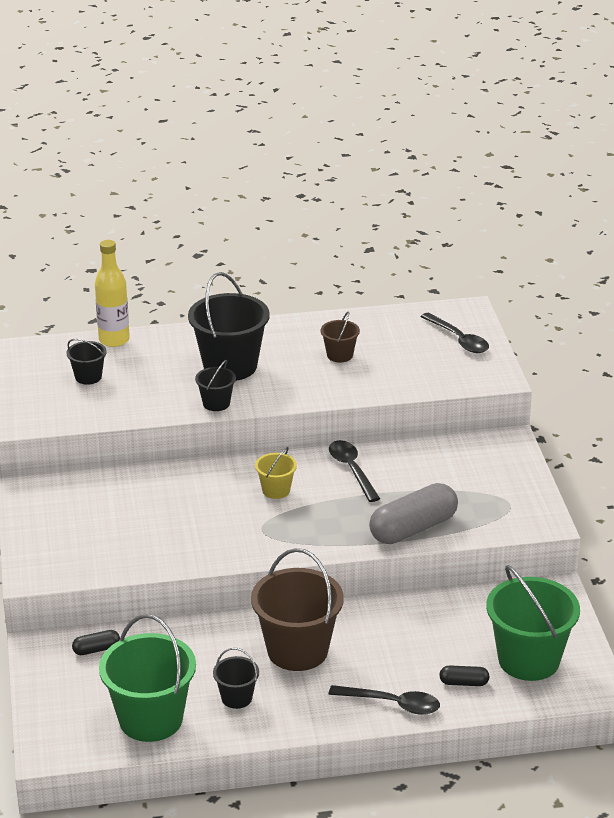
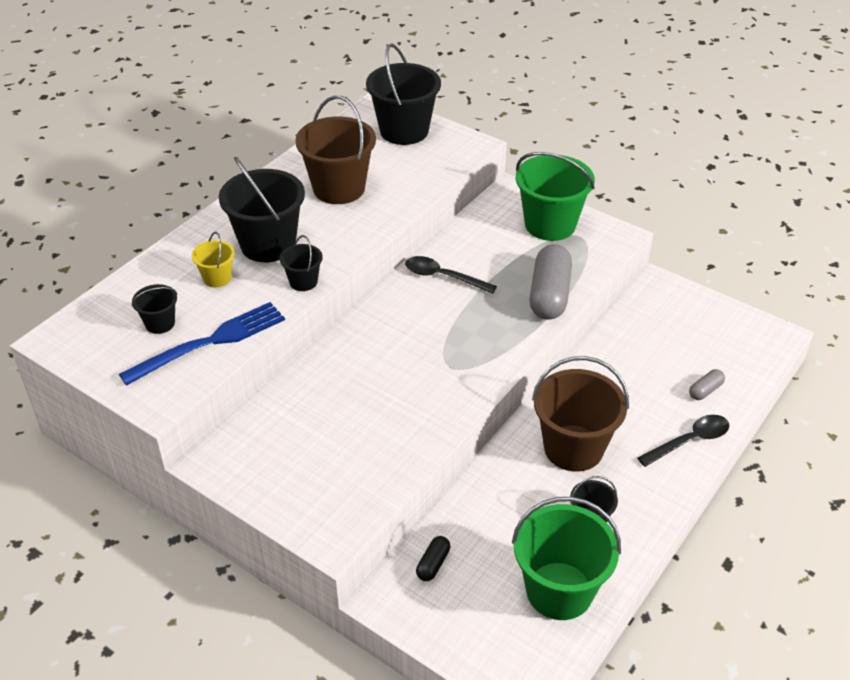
camera: 45 degrees left, 10 degrees up
yellow bottle [95,240,130,347] -> none
yellow bucket [255,447,297,499] -> yellow bucket moved to [192,232,235,288]
brown bucket [321,311,360,362] -> brown bucket [295,96,376,204], size x2.04
black spoon [421,312,489,353] -> black bucket [366,43,441,145]
black capsule [439,665,490,686] -> grey capsule [689,369,725,400]
green bucket [486,565,580,681] -> green bucket moved to [516,152,595,241]
none -> blue fork [119,302,285,386]

